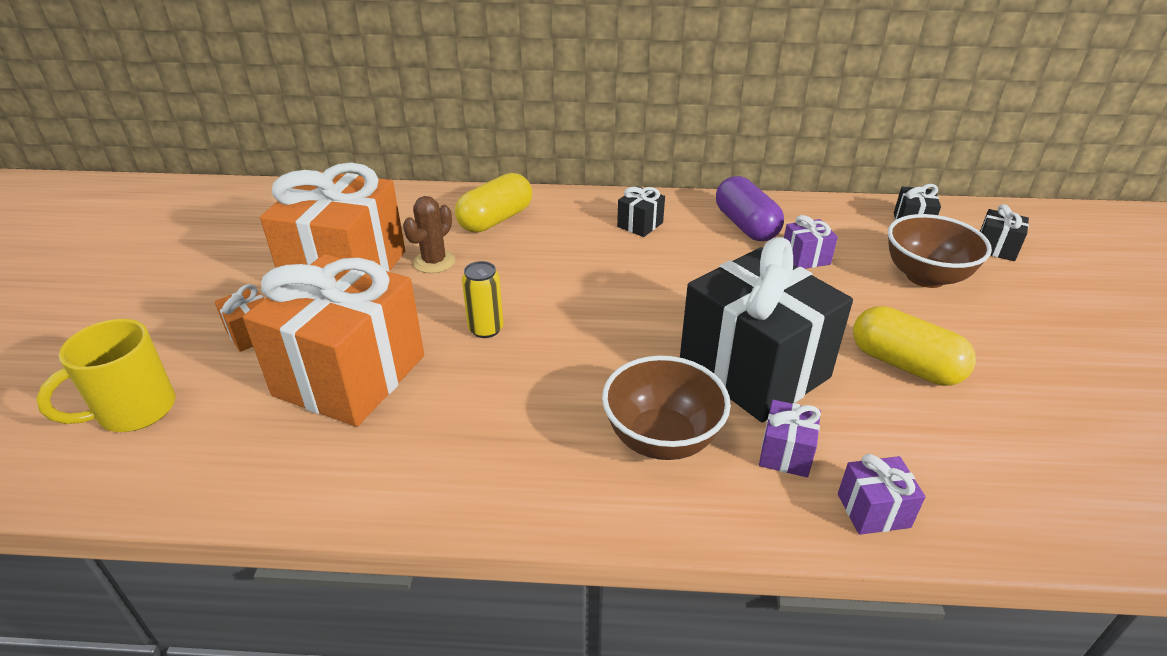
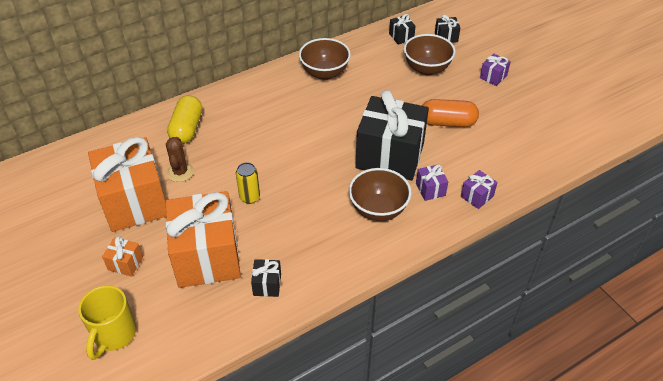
camera: 35 degrees left, 10 degrees up
black gift [617,187,665,237] -> black gift moved to [251,259,281,297]
purple capsule [716,176,784,241] -> brown bowl [299,38,351,80]
purple gift [784,215,838,269] -> purple gift moved to [480,54,511,86]
yellow capsule [853,306,976,386] -> orange capsule [422,99,479,127]

